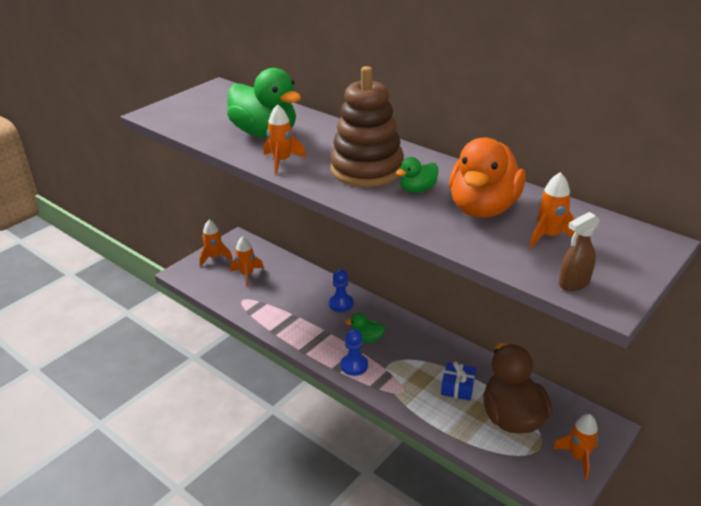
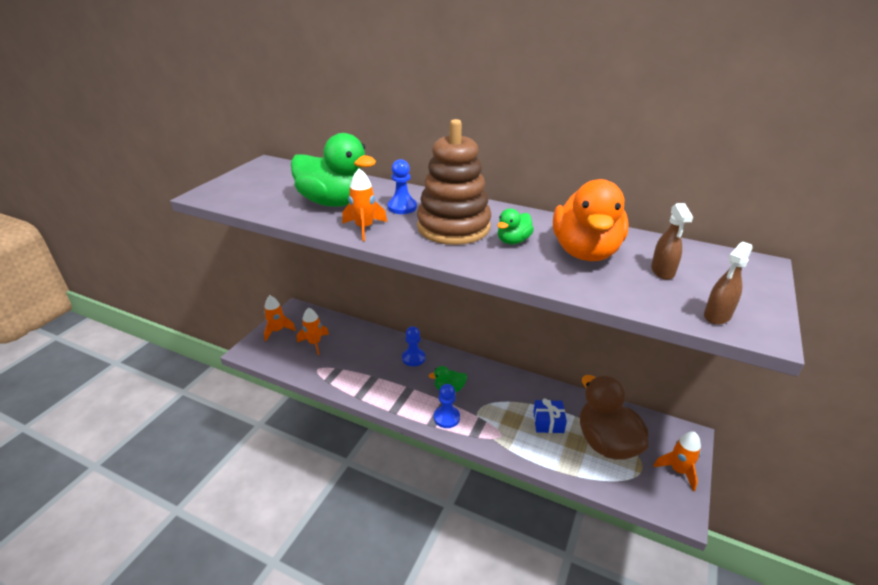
camera: 15 degrees left, 0 degrees up
orange rocket [529,172,575,248] -> brown spray bottle [651,203,693,280]
none -> blue pawn [387,159,417,214]

